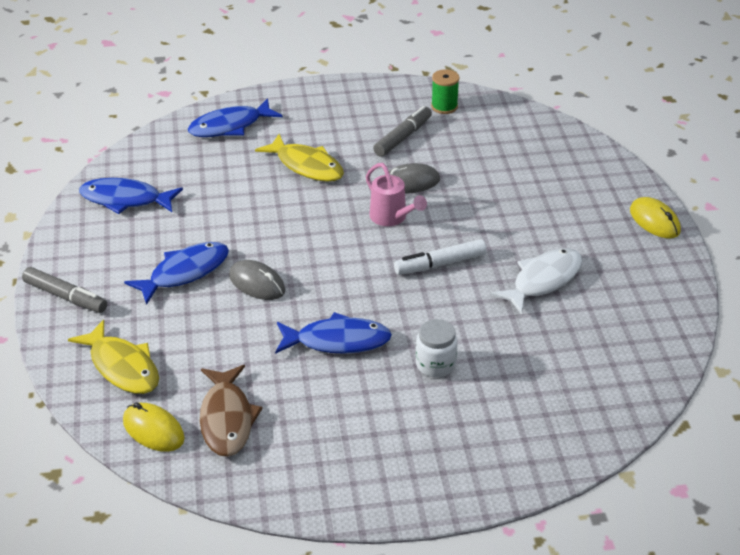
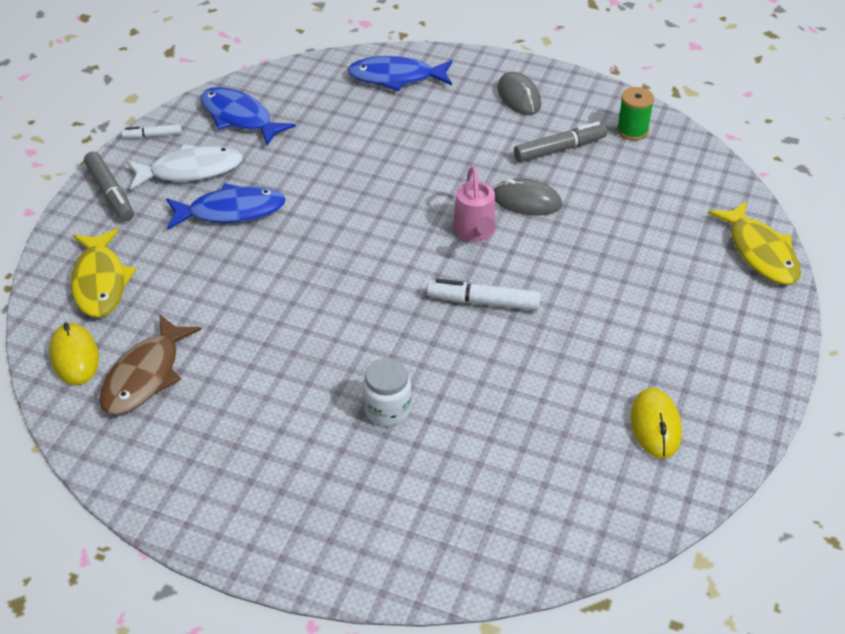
camera: 30 degrees right, 5 degrees up
grey mouse [229,260,285,300] -> grey mouse moved to [497,72,541,115]
yellow fish [255,134,344,182] -> yellow fish moved to [708,201,801,284]
blue fish [275,312,392,354] -> none
white fish [490,248,582,315] -> white fish moved to [127,144,243,190]
yellow mouse [630,197,681,238] -> yellow mouse moved to [630,388,682,459]
none -> white marker [122,124,182,138]

